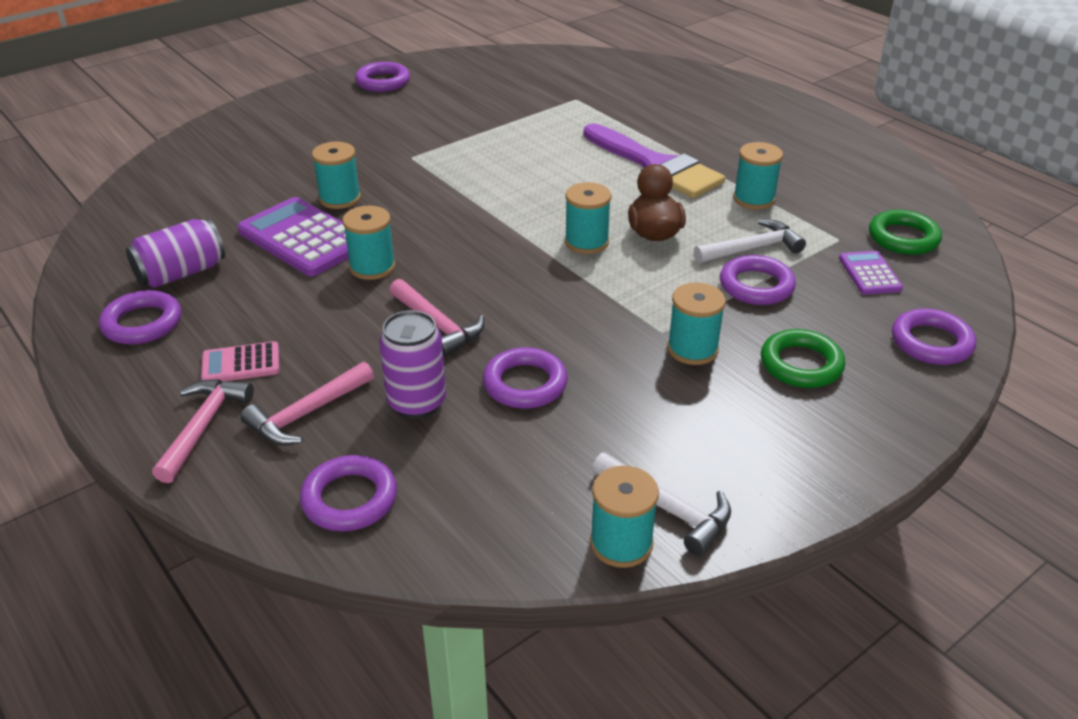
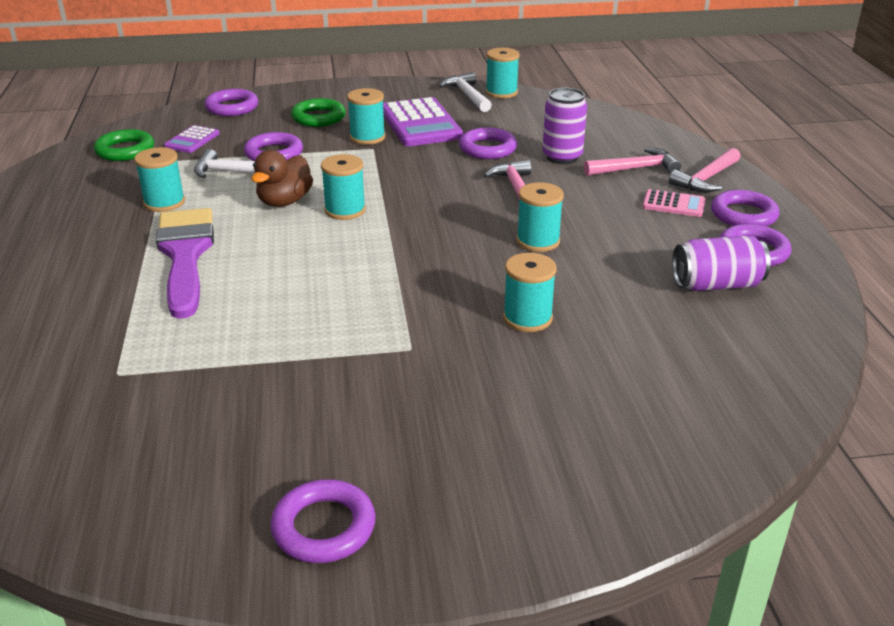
camera: 150 degrees left, 5 degrees down
purple calculator [237,197,349,276] -> purple calculator moved to [383,97,463,146]
purple ring [300,455,397,531] -> purple ring moved to [711,190,779,226]

